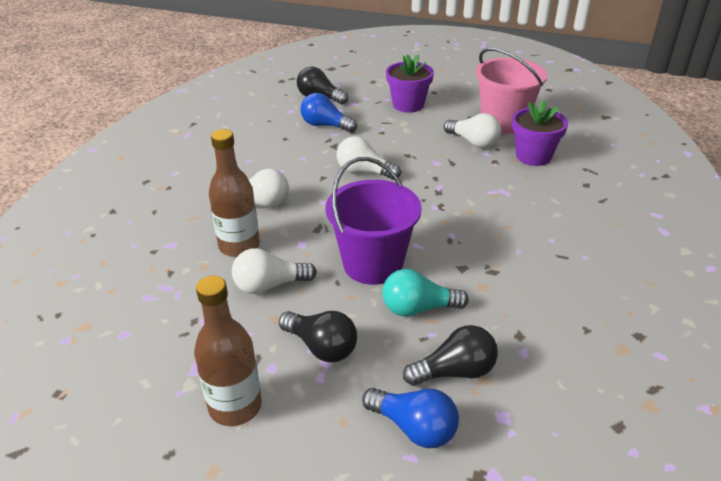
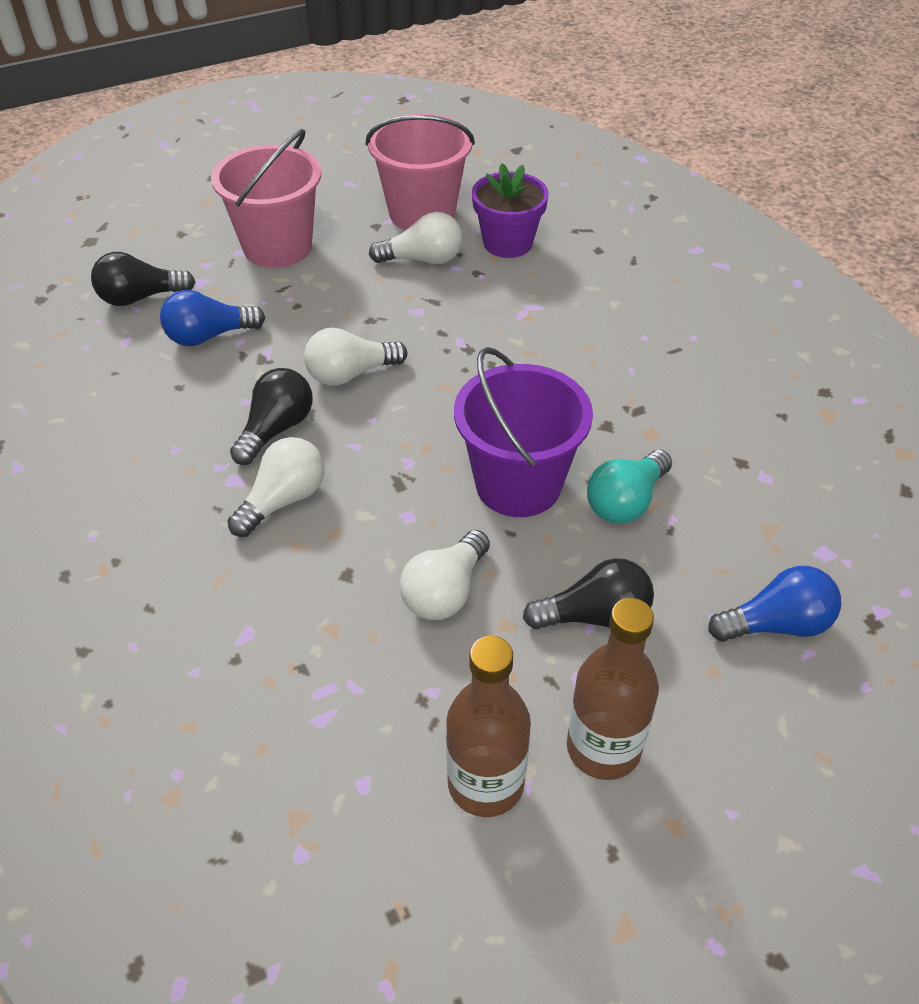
camera: 45 degrees left, 10 degrees up
brown bottle [209,129,260,257] -> brown bottle moved to [446,636,531,817]
purple flower pot [386,54,434,113] -> pink bucket [211,129,321,268]
black light bulb [403,325,498,386] -> black light bulb moved to [230,368,313,465]

